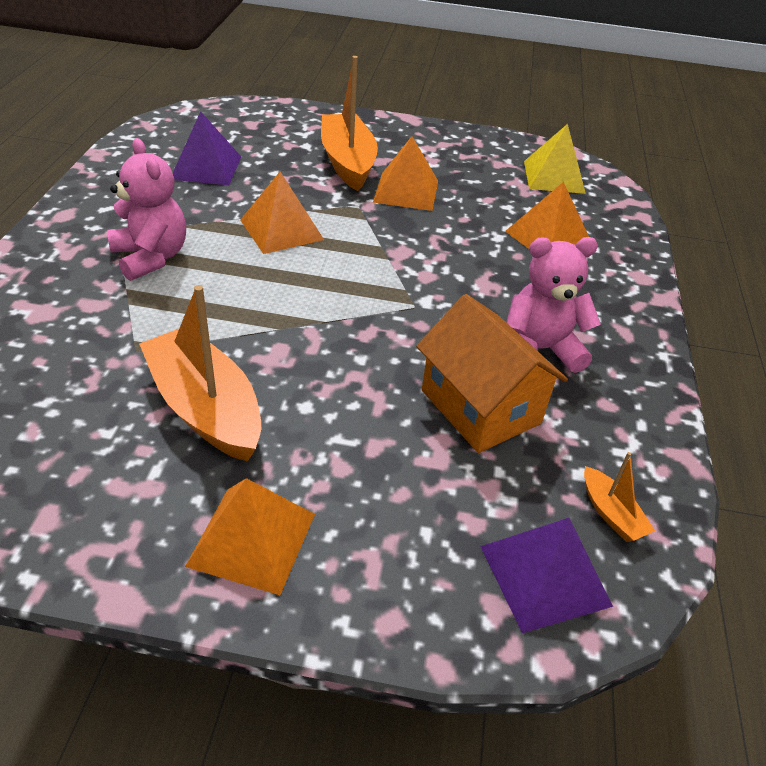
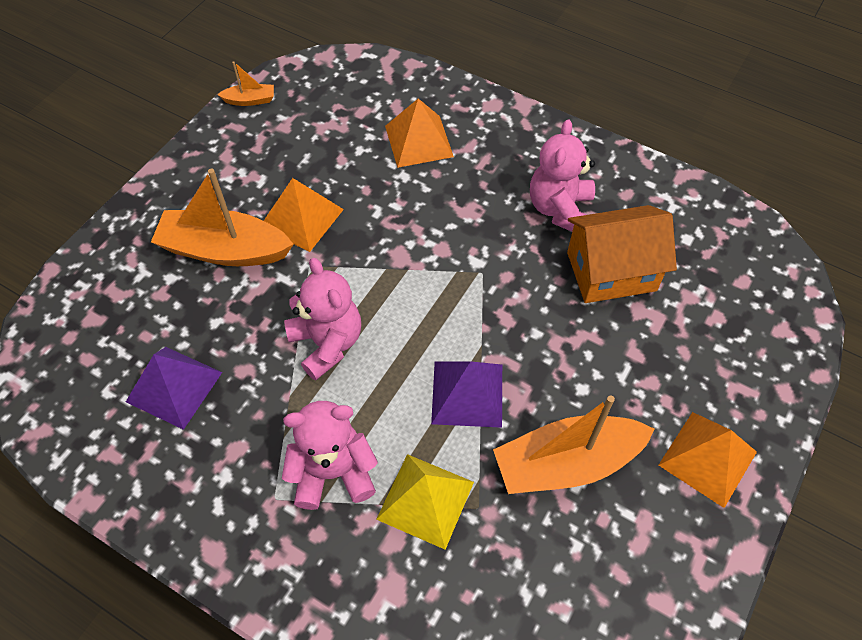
camera: 65 degrees left, 15 degrees up
orange pyramid [240,172,324,254] -> pink teddy bear [284,258,361,381]
purple pyramid [480,518,613,633] -> purple pyramid moved to [431,361,502,428]
yellow pyramid [524,124,586,194] -> yellow pyramid moved to [376,454,474,550]
orange boat [584,452,655,542] -> orange boat moved to [217,61,274,106]

